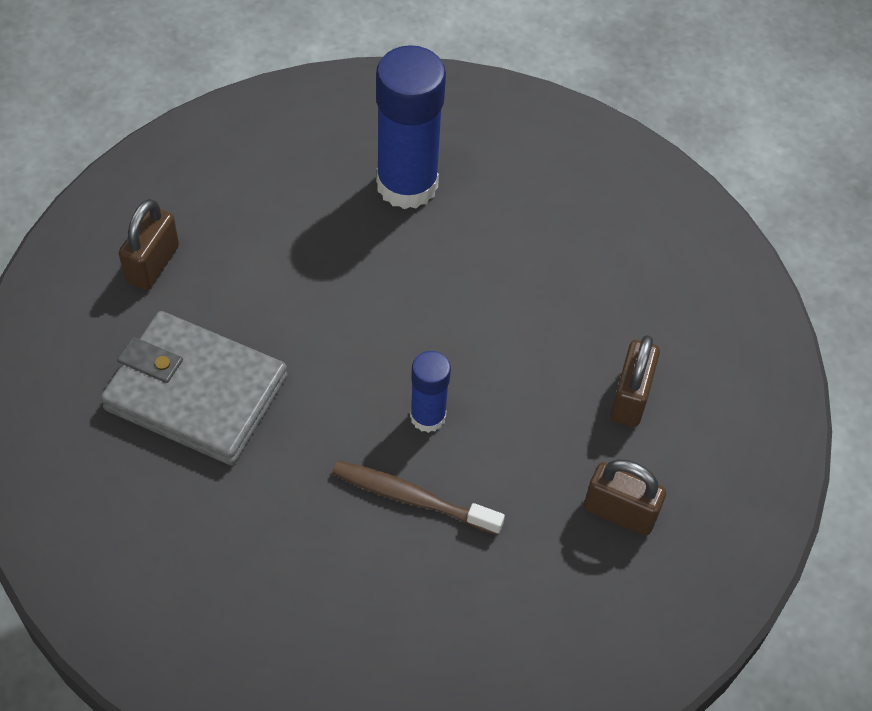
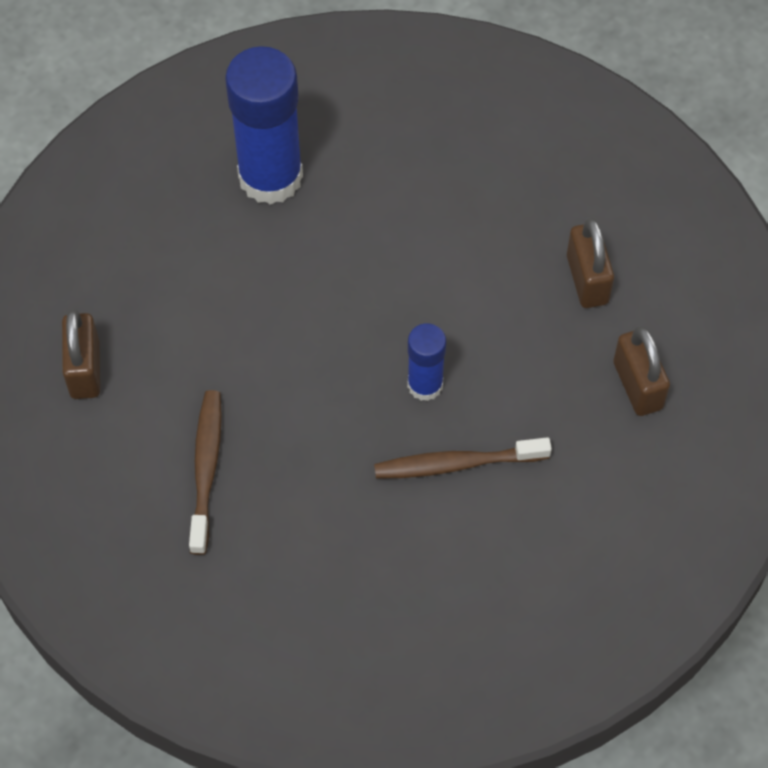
camera: 25 degrees left, 5 degrees up
grey wallet [101,311,287,465] -> brown toothbrush [189,390,222,555]
brown padlock [584,459,666,536] -> brown padlock turned 75 degrees clockwise [613,326,670,416]

